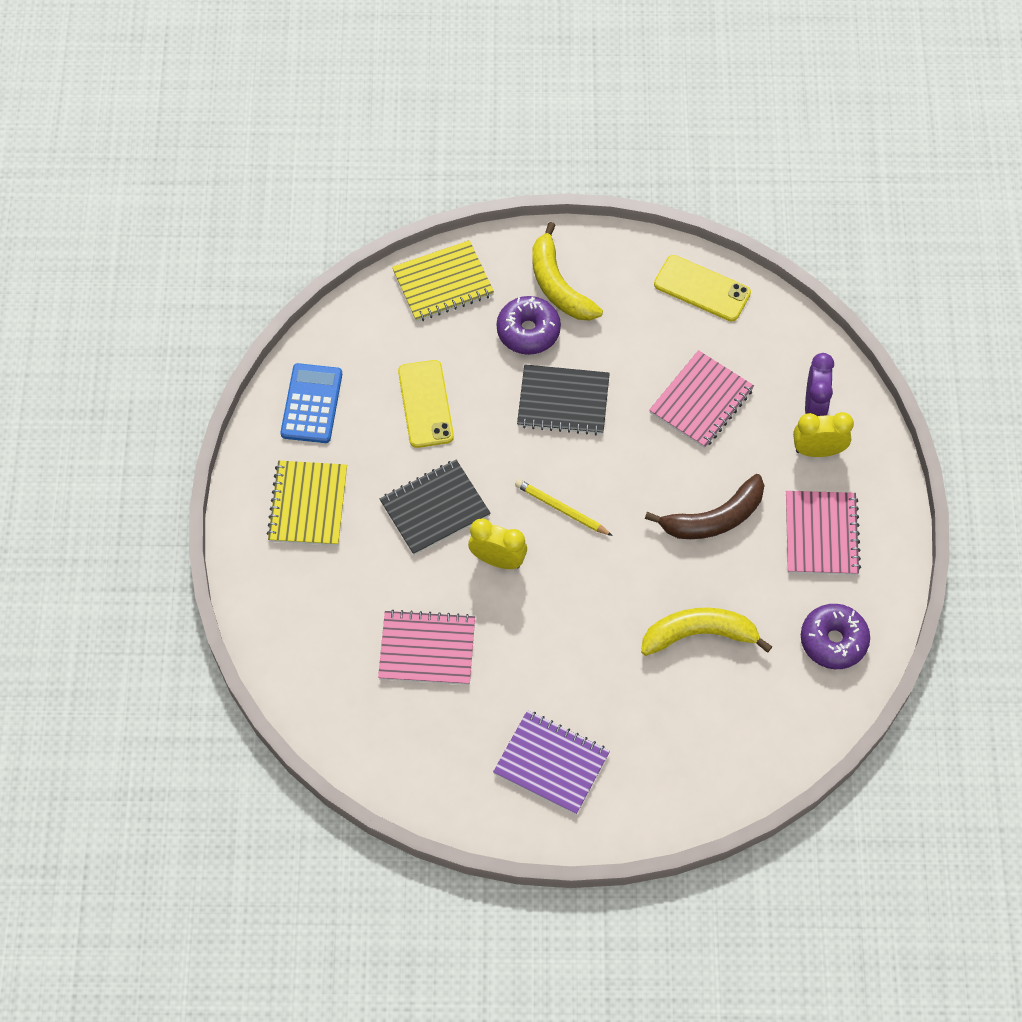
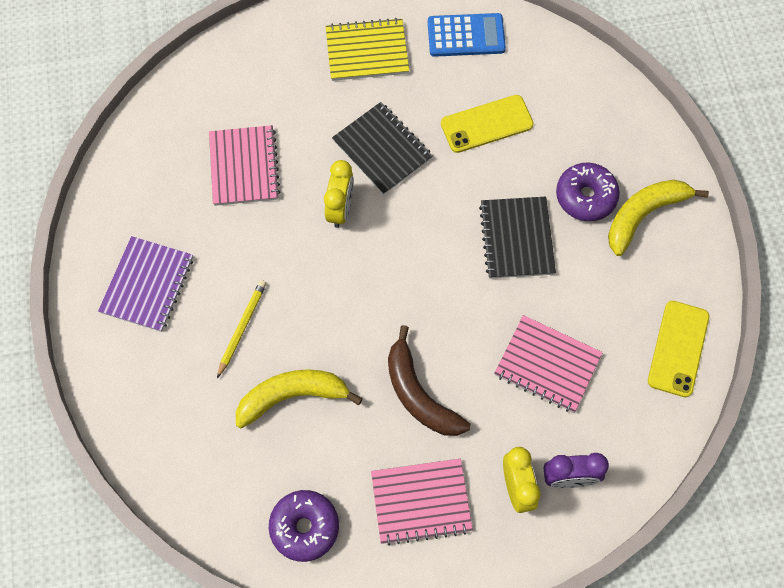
camera: 80 degrees right, 5 degrees up
yellow notebook [392,240,494,322] -> none
yellow pencil [515,479,613,536] -> yellow pencil moved to [217,280,267,378]
yellow banana [641,608,772,656] -> yellow banana turned 90 degrees counterclockwise [236,369,363,428]

